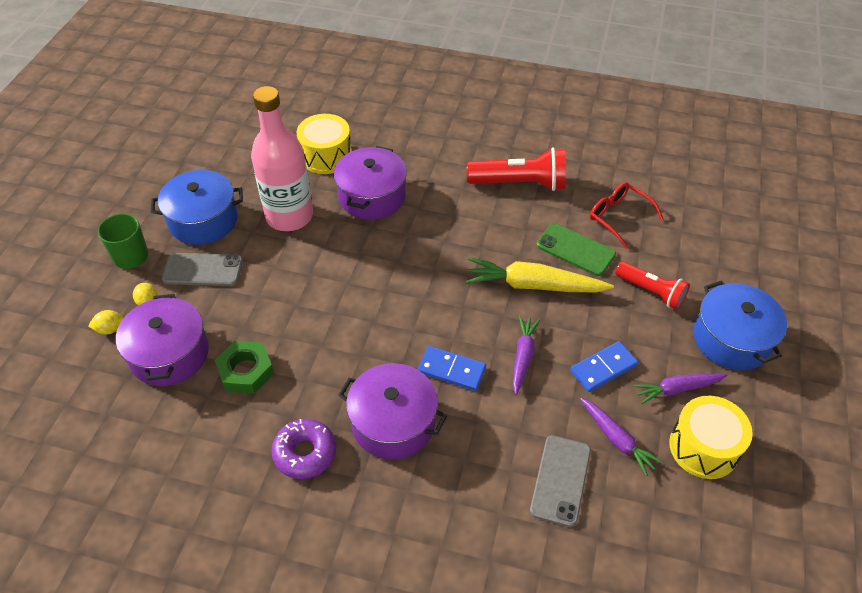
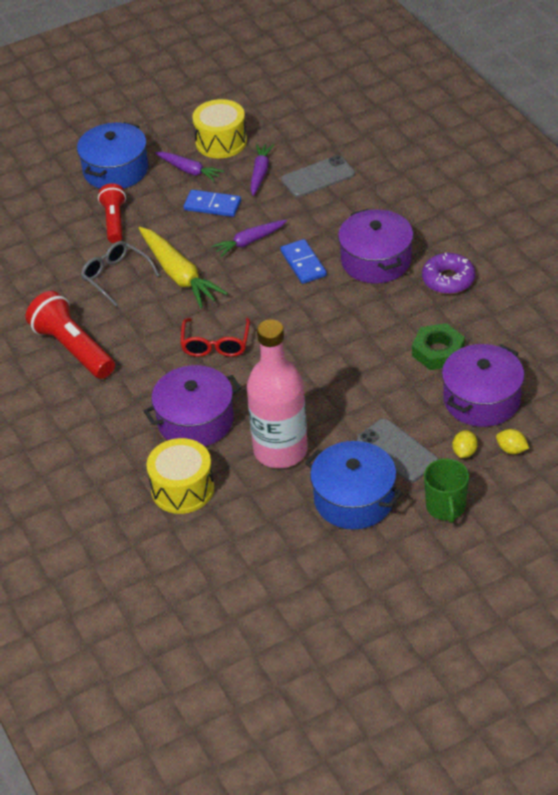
camera: 130 degrees left, 5 degrees down
green phone [536,223,616,276] -> grey glasses [81,241,160,306]
red glasses [590,182,664,249] -> red glasses moved to [180,318,250,357]

